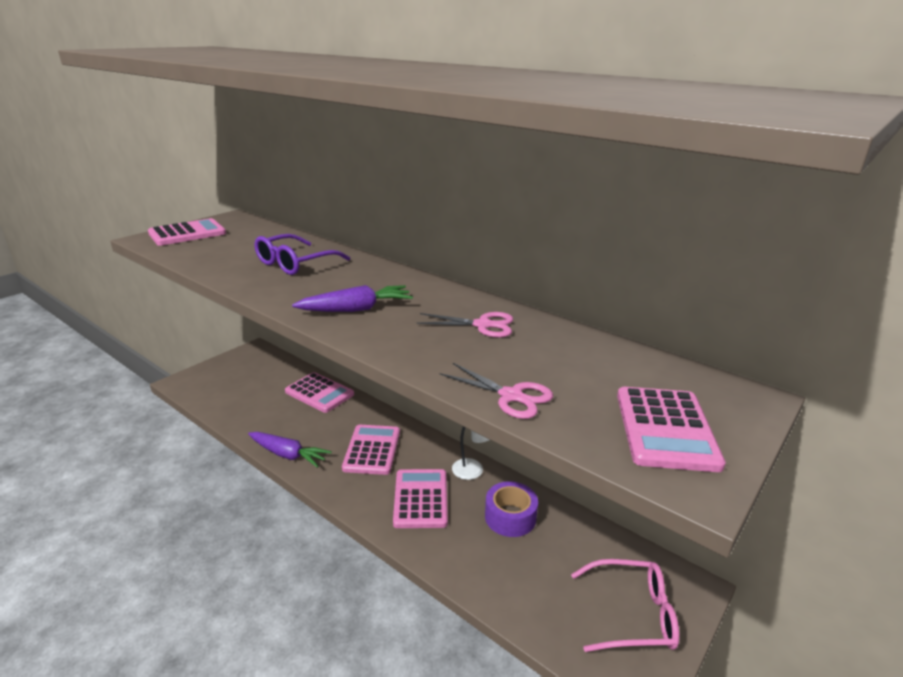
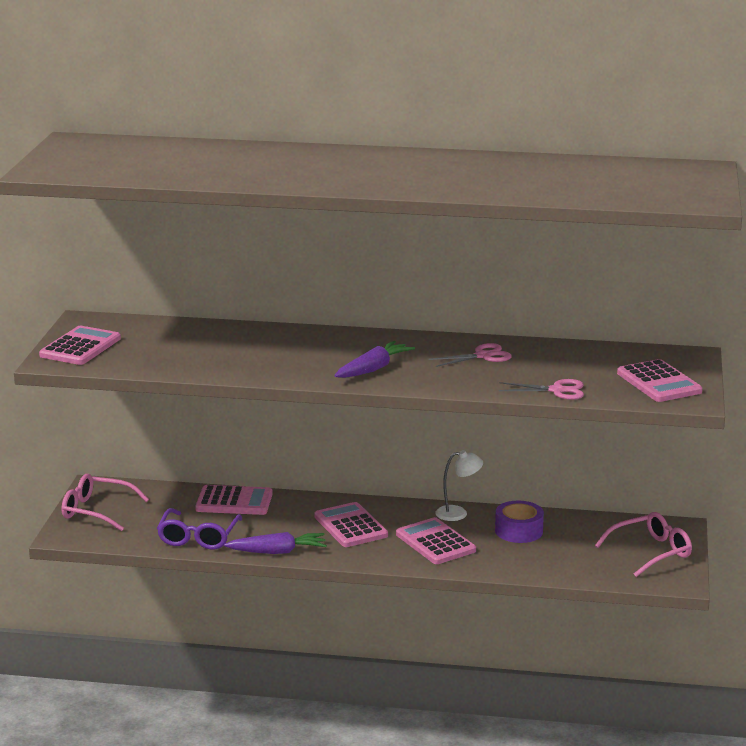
camera: 30 degrees left, 5 degrees down
purple glasses [254,234,350,275] -> purple glasses moved to [157,508,242,550]
none -> pink glasses [62,474,149,531]

